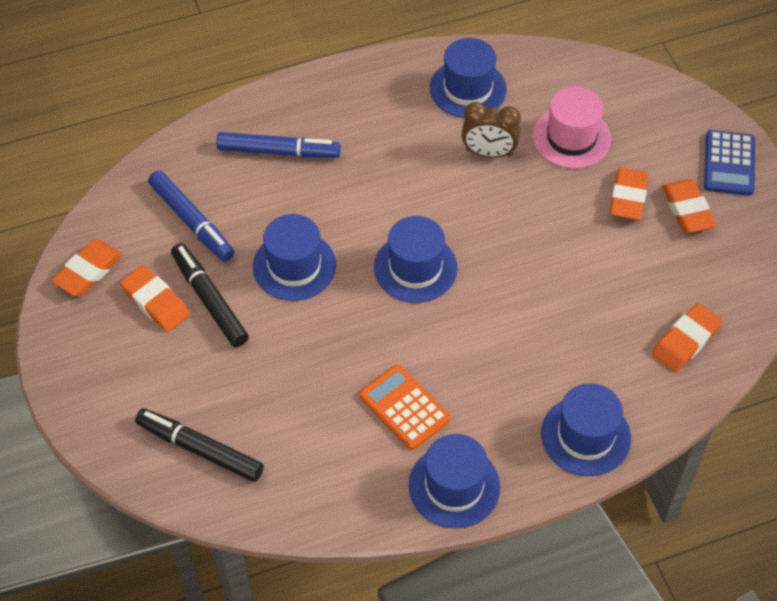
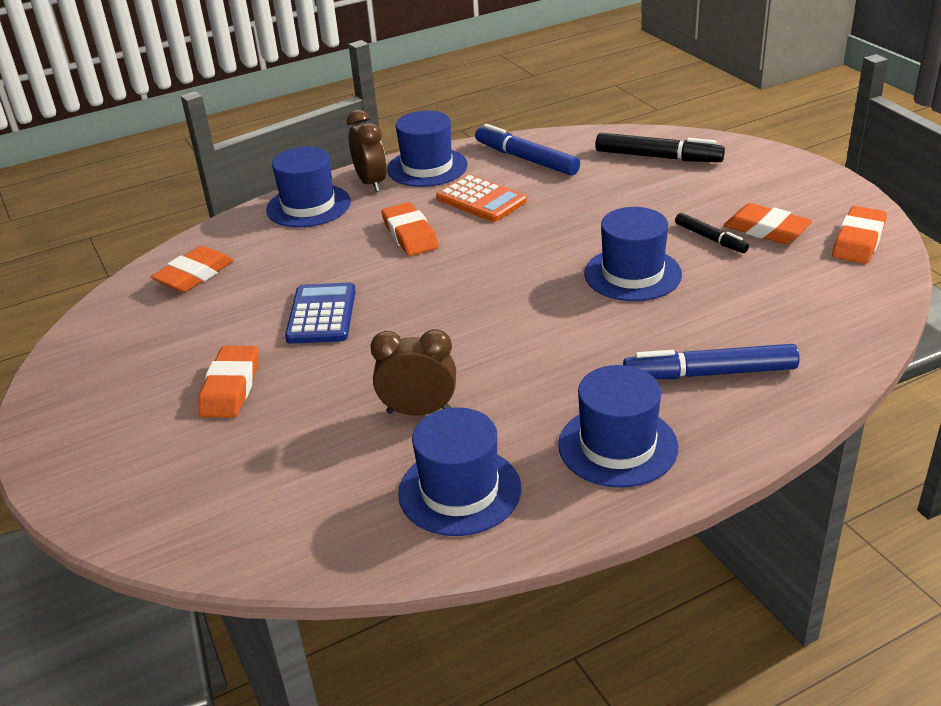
camera: 175 degrees right, 20 degrees down
blue marker [148,170,234,262] -> blue marker moved to [475,124,580,176]
black marker [171,243,249,347] -> black marker [675,213,749,253], size x0.59
blue hat [374,216,458,303] -> blue hat moved to [558,365,678,488]
pink hat [532,86,611,169] -> none
orange eraser [662,179,716,233] -> orange eraser moved to [381,202,439,256]
blue calculator [704,130,755,196] -> blue calculator moved to [285,282,356,344]
none -> brown clock [347,110,387,192]

